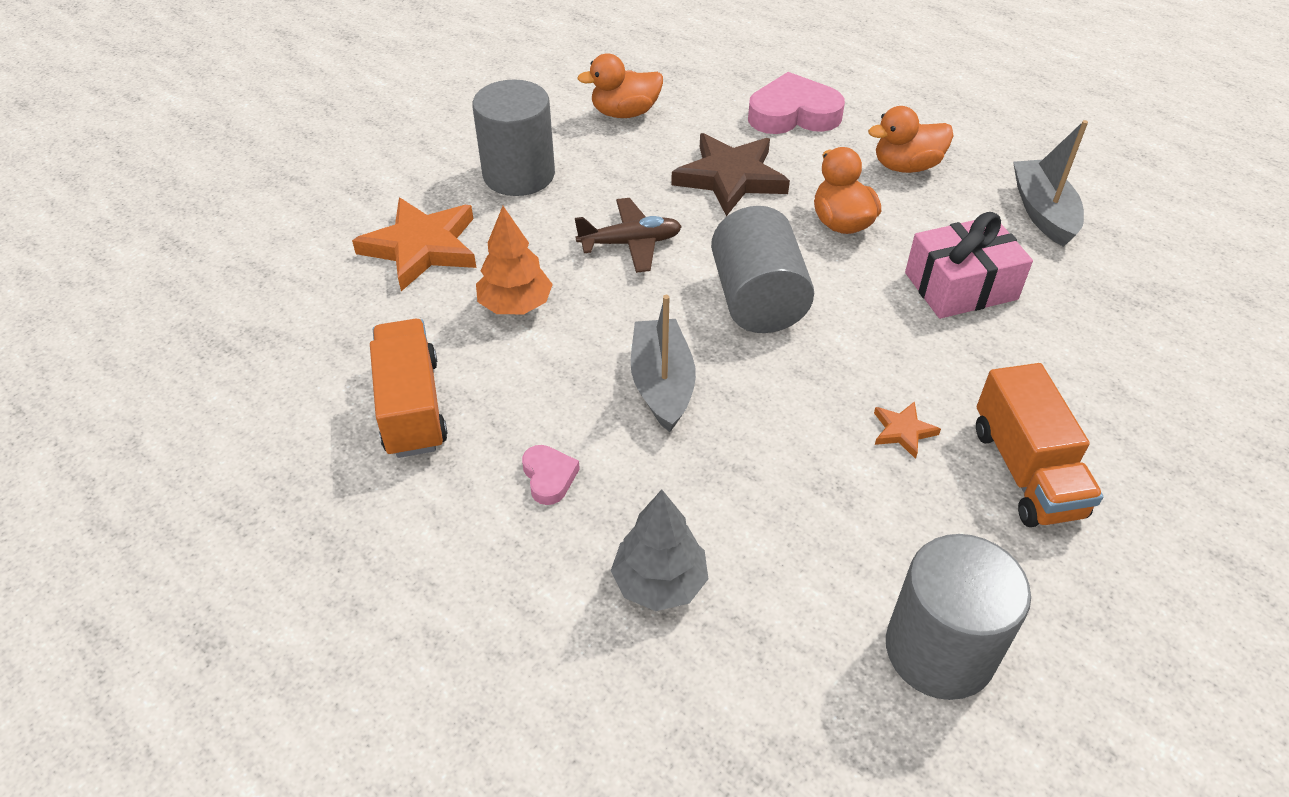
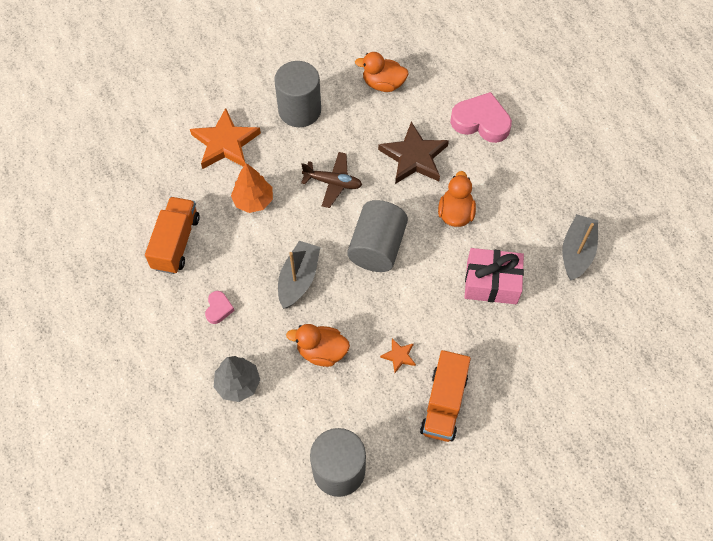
camera: 25 degrees right, 15 degrees up
orange duck [868,106,954,173] -> orange duck moved to [286,324,350,367]

